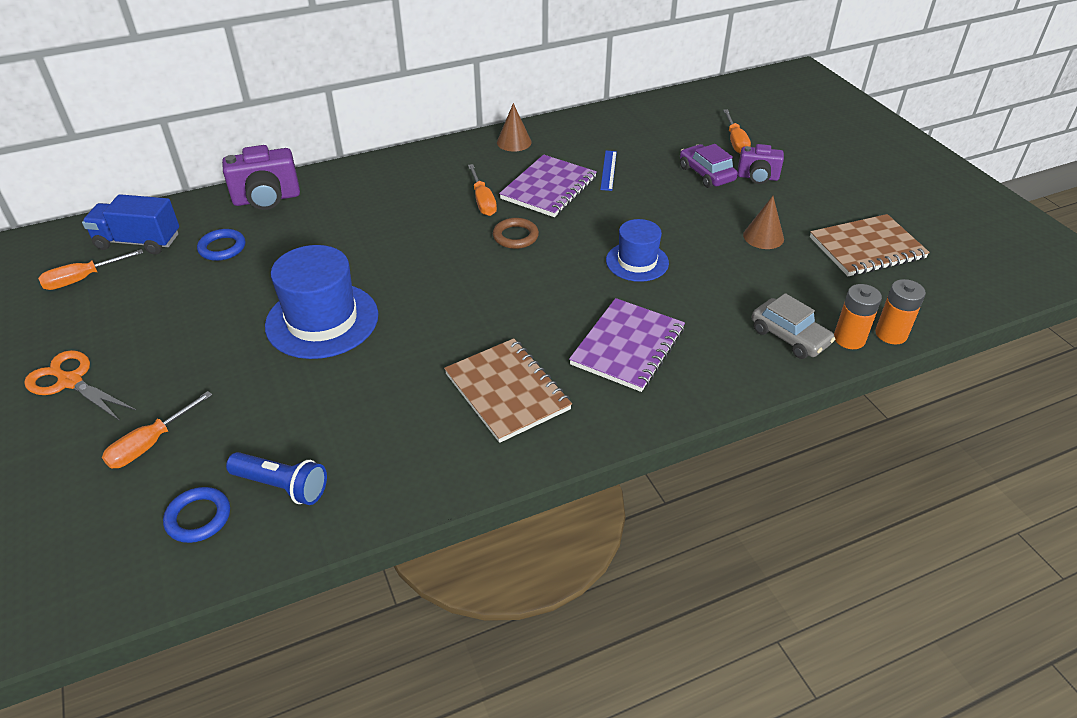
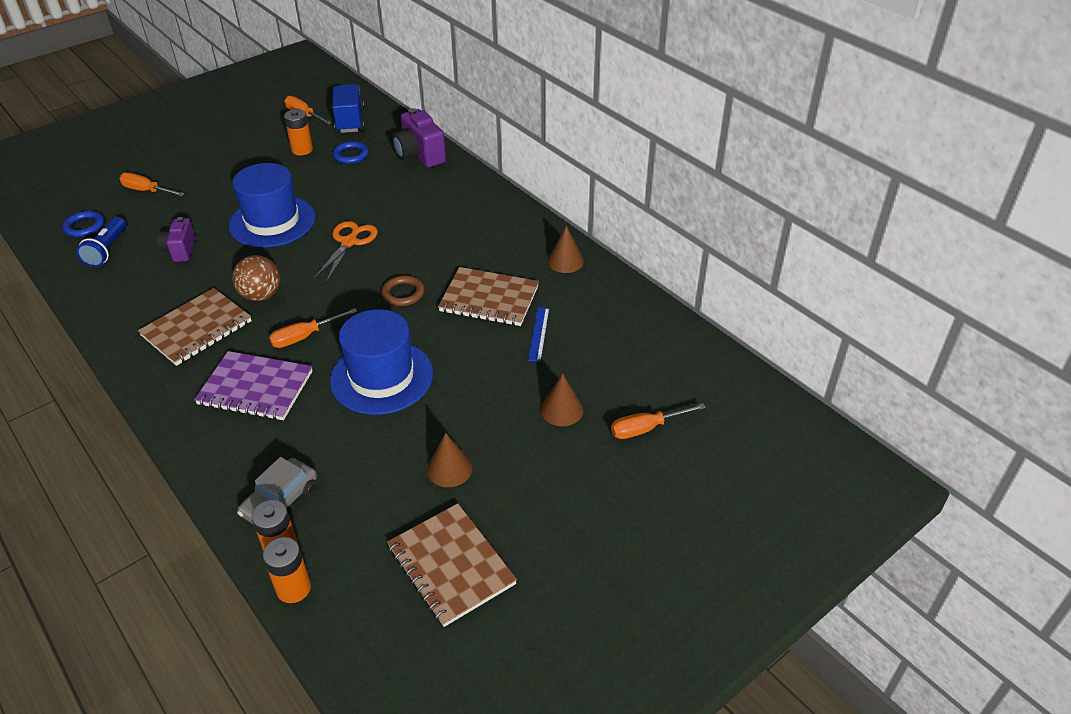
camera: 75 degrees right, 0 degrees up
orange scissors [24,350,136,421] -> orange scissors moved to [314,221,378,282]
orange screwdriver [468,164,497,216] -> orange screwdriver moved to [269,308,357,348]
purple notebook [499,155,597,217] -> brown notebook [438,267,539,326]
blue ruler [600,151,617,191] -> blue ruler turned 75 degrees counterclockwise [528,307,550,362]
blue hat [606,219,669,282] -> blue hat [330,309,433,415], size x1.64
purple car [680,144,738,188] -> brown cone [541,374,584,426]
purple camera [738,144,784,184] -> purple camera moved to [157,217,196,262]
none -> brown ball [232,255,280,301]
none -> orange battery [284,109,313,156]

